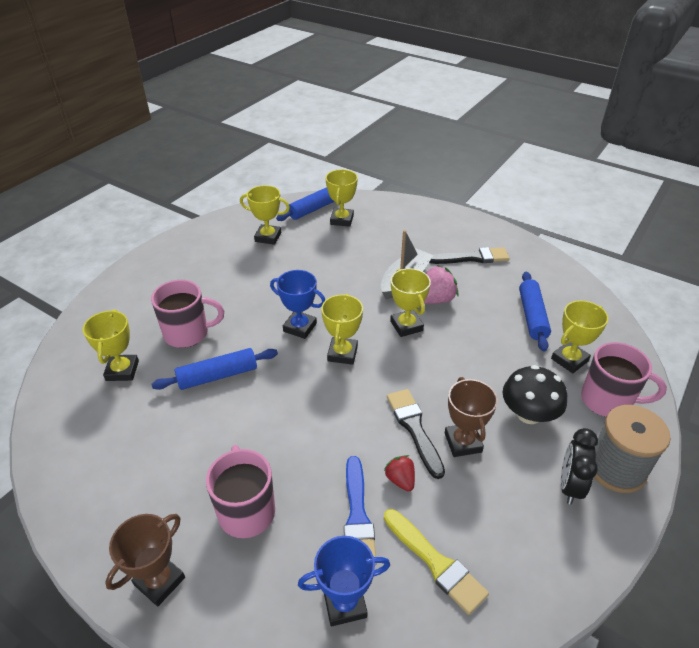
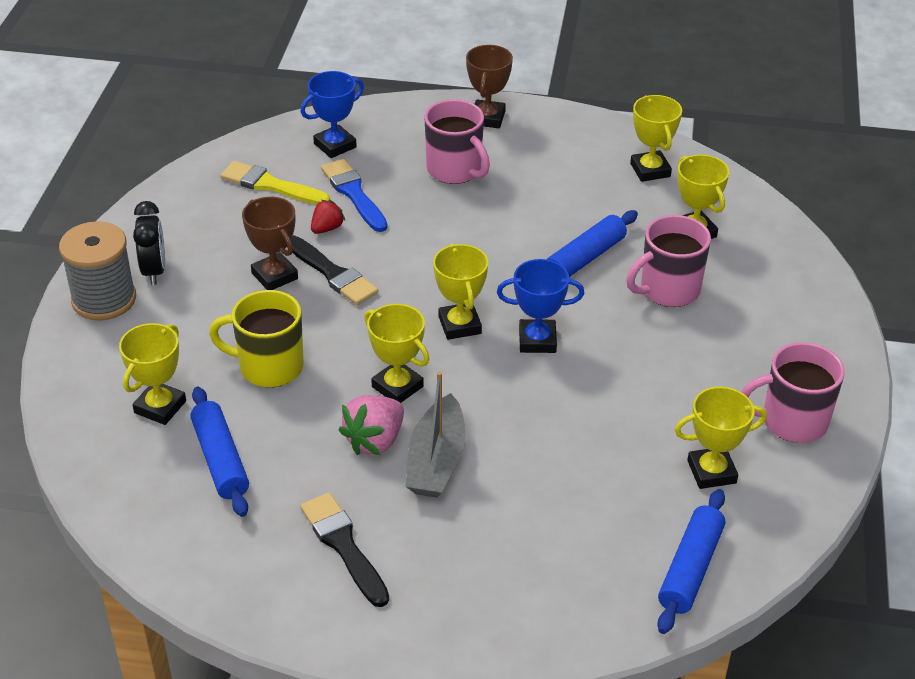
camera: 155 degrees right, 0 degrees up
yellow trophy [326,169,358,227] -> yellow trophy moved to [630,95,682,182]
red strawberry [384,455,415,492] -> red strawberry turned 90 degrees counterclockwise [311,200,345,234]
black brush [429,247,510,264] -> black brush turned 90 degrees clockwise [300,493,389,607]
black mushroom [503,365,567,424] -> none
pink mug [581,342,667,417] -> pink mug moved to [741,342,845,443]
none -> yellow mug [209,290,304,387]

